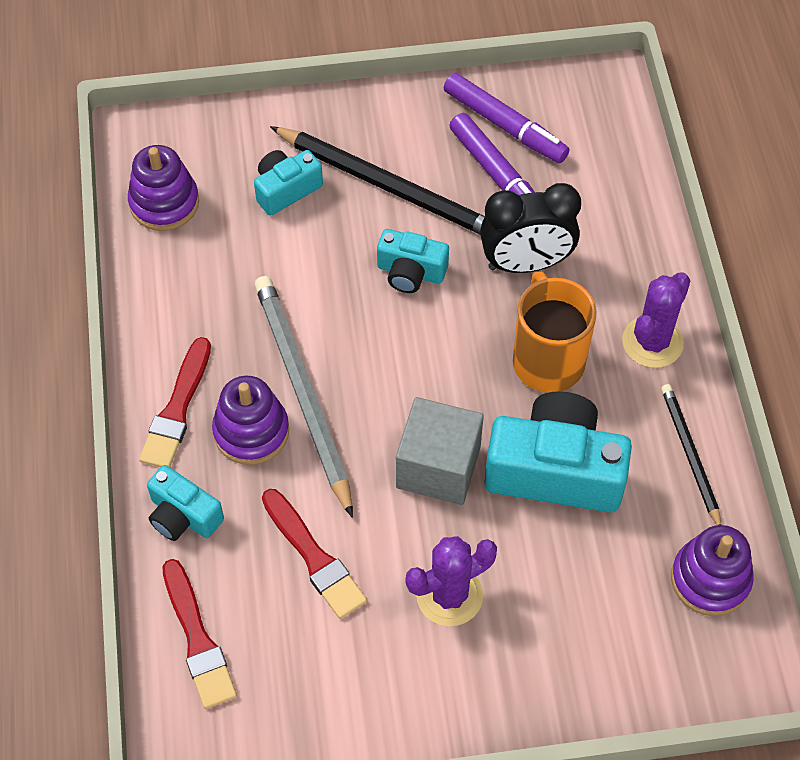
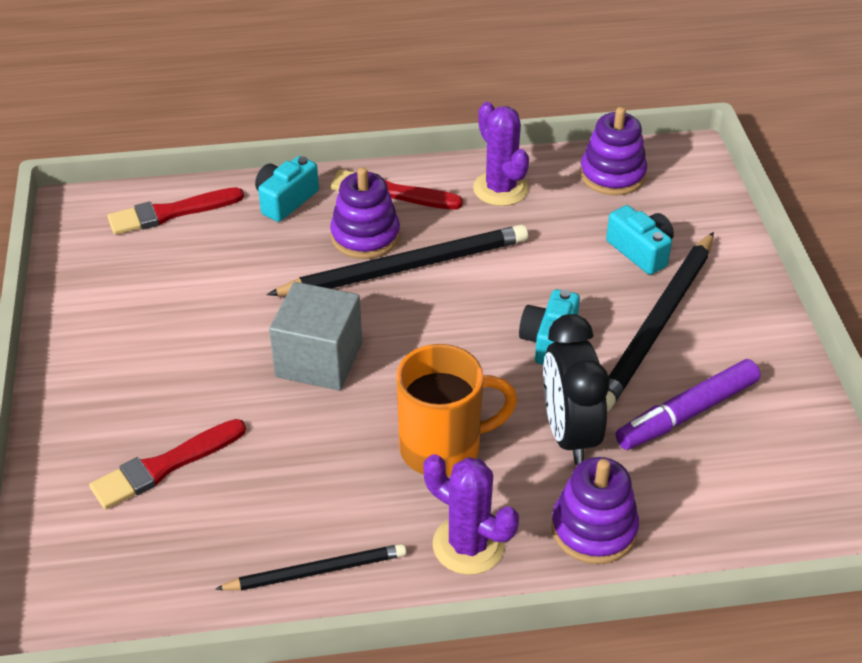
camera: 90 degrees right, 15 degrees down
grey pencil [255,276,353,518] -> black pencil [266,224,528,296]
red brush [262,489,367,619] -> red brush moved to [89,419,246,509]
purple cactus [406,536,497,626] -> purple cactus moved to [473,102,529,206]
purple marker [444,73,570,163] -> none
turquoise camera [485,391,632,512] -> none
purple stacking toy [671,525,754,616] -> purple stacking toy moved to [551,457,639,564]

